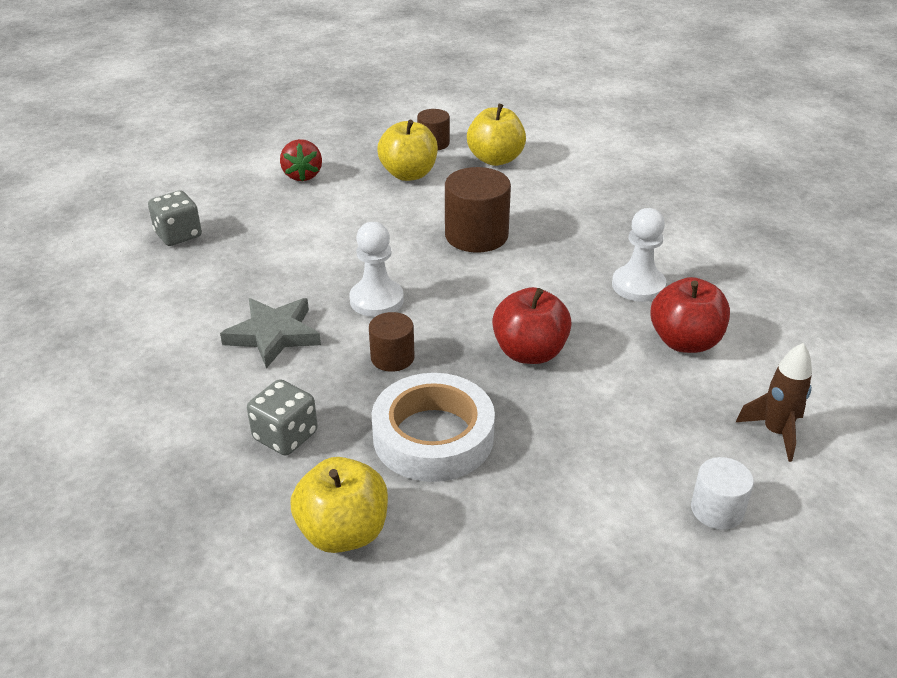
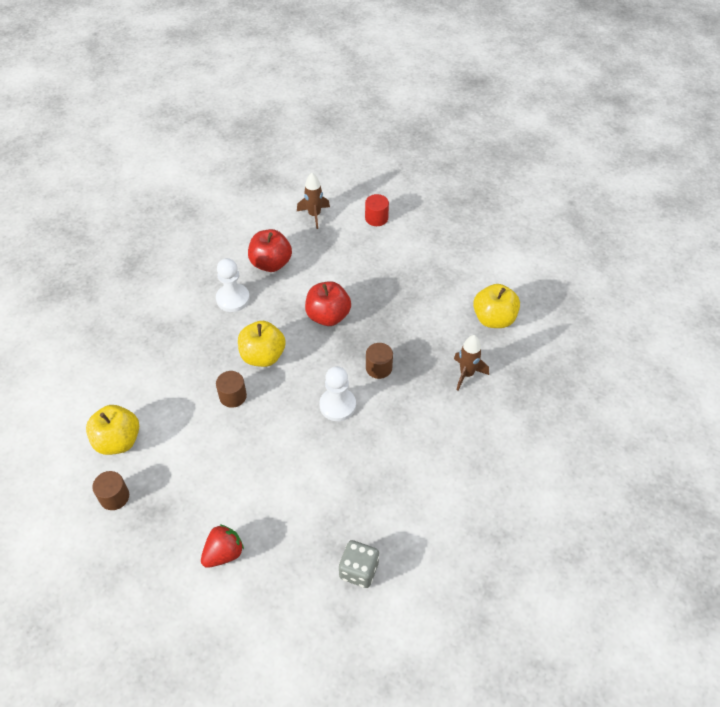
camera: 125 degrees left, 15 degrees up
grey star [220,298,321,368] -> none
grey dice [247,379,318,456] -> brown rocket [454,335,489,391]
white tape [372,373,495,482] -> none
yellow apple [377,119,438,181] -> yellow apple moved to [238,321,286,367]
brown cylinder [445,167,511,253] -> brown cylinder [216,371,247,408], size x0.58
white cylinder [691,457,754,530] -> red cylinder [365,194,389,226]

